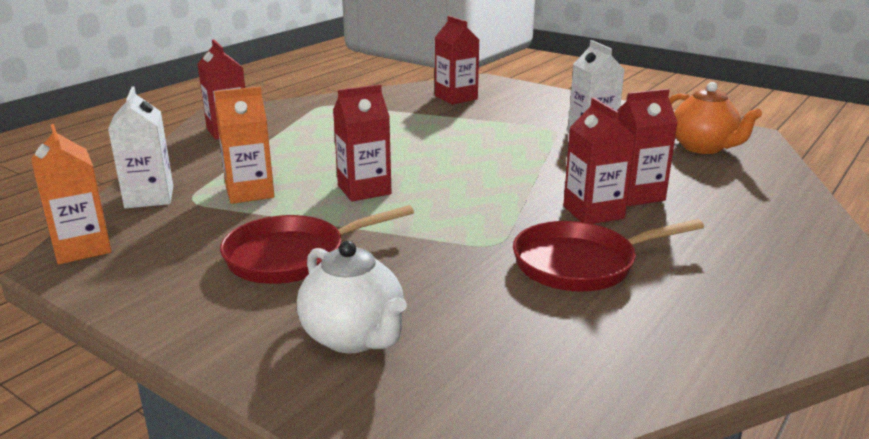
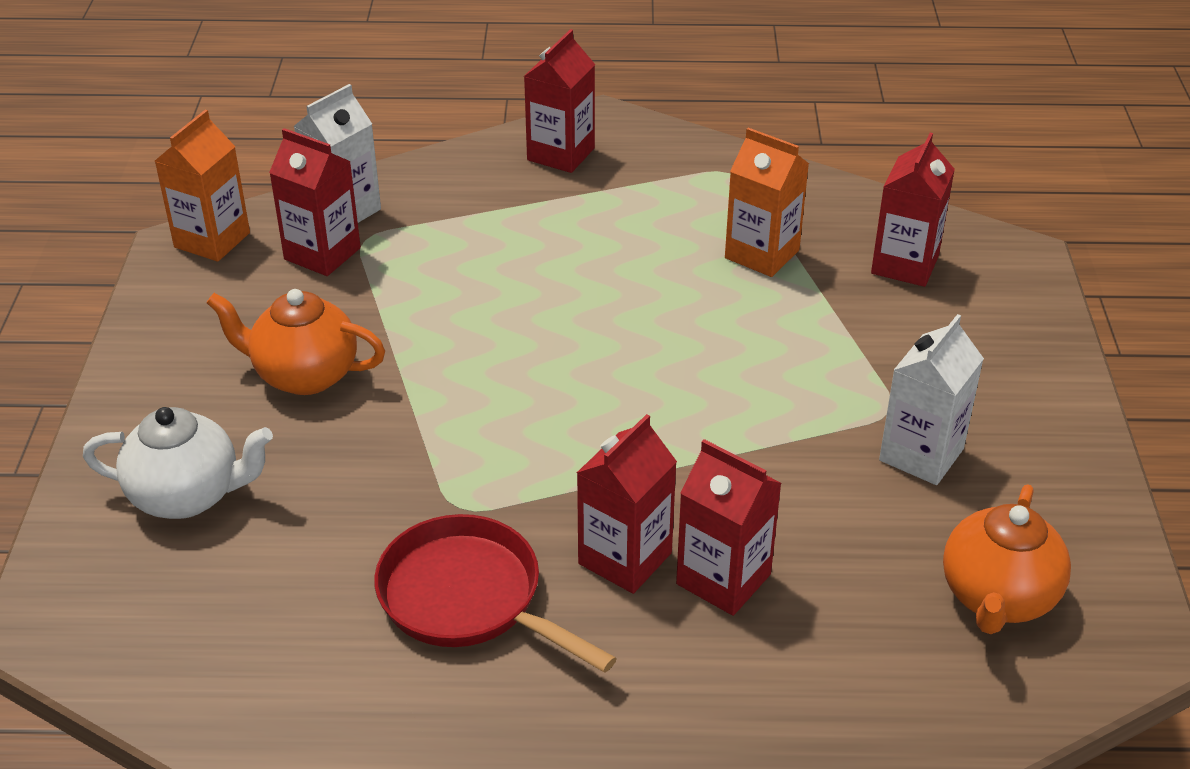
camera: 55 degrees right, 15 degrees up
orange carton [214,87,275,204] -> orange carton moved to [725,128,809,277]
red pan [220,205,414,284] -> orange teapot [206,289,385,395]
white teapot [297,241,407,353] -> white teapot turned 105 degrees counterclockwise [83,407,273,519]
red carton [333,84,392,202] -> red carton moved to [269,128,361,276]

